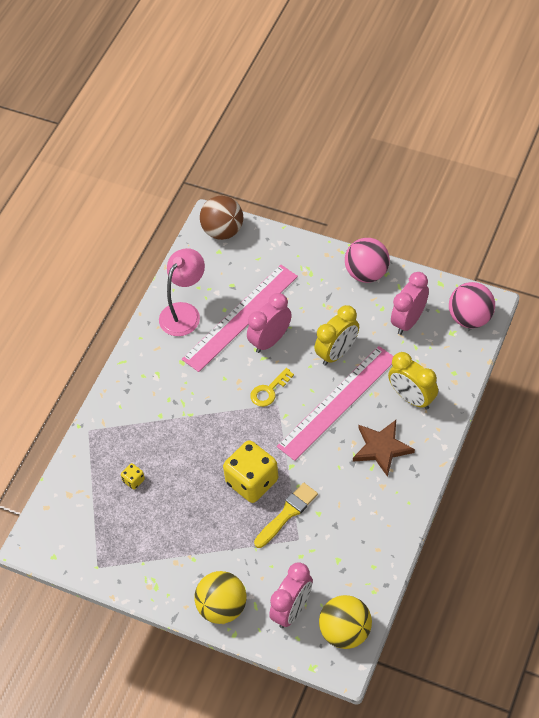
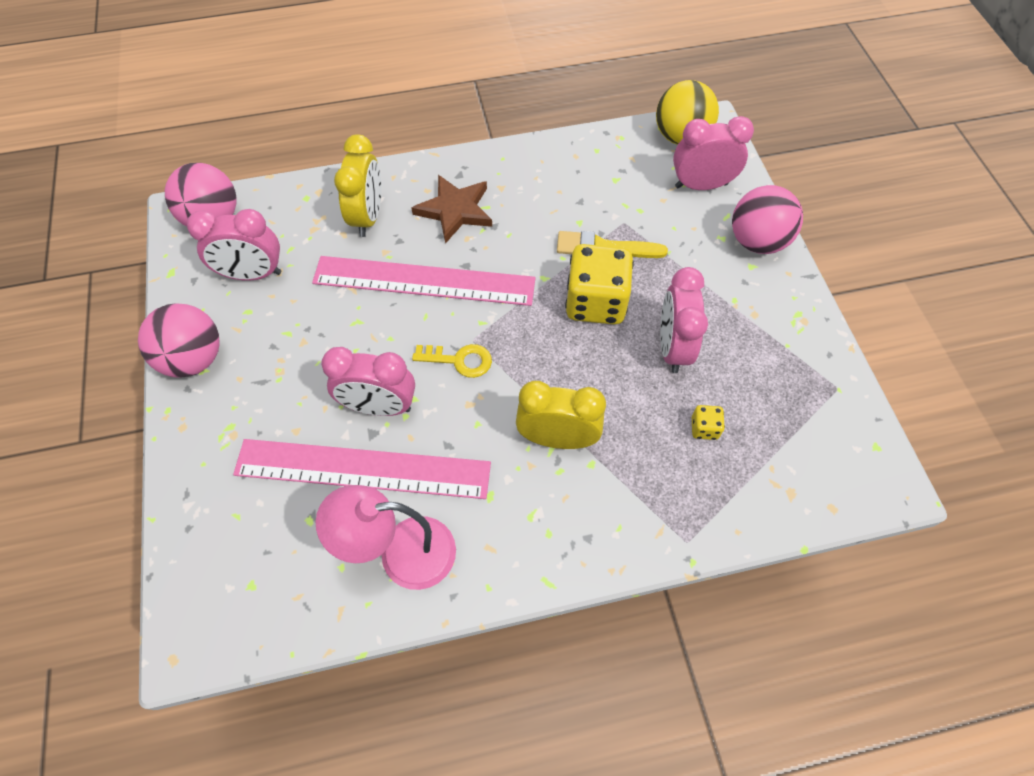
camera: 130 degrees left, 5 degrees up
yellow ball [194,571,247,624] -> pink ball [732,185,803,254]
brown ball [200,196,243,240] -> none
yellow clock [314,305,359,366] -> yellow clock moved to [516,381,606,449]
none -> pink clock [660,267,708,373]

